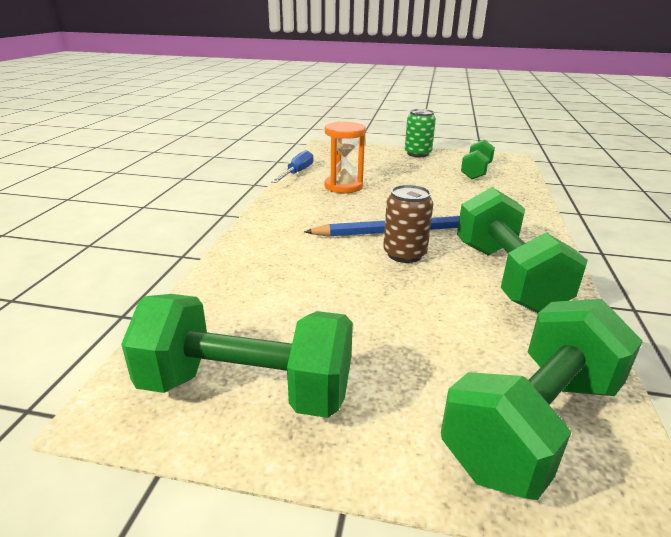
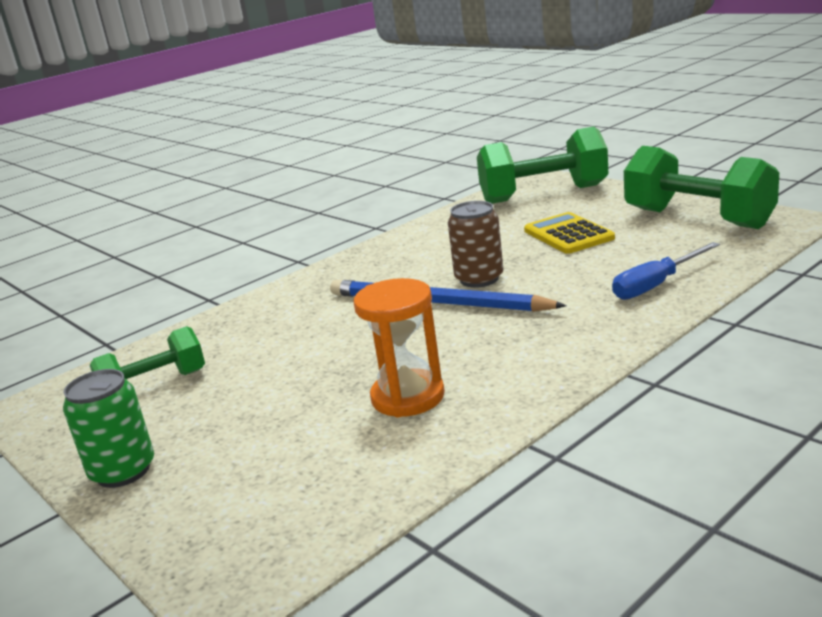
camera: 140 degrees left, 5 degrees down
blue screwdriver [271,150,313,183] -> blue screwdriver moved to [612,242,720,300]
green dumbbell [457,187,588,313] -> none
none -> yellow calculator [524,212,615,254]

